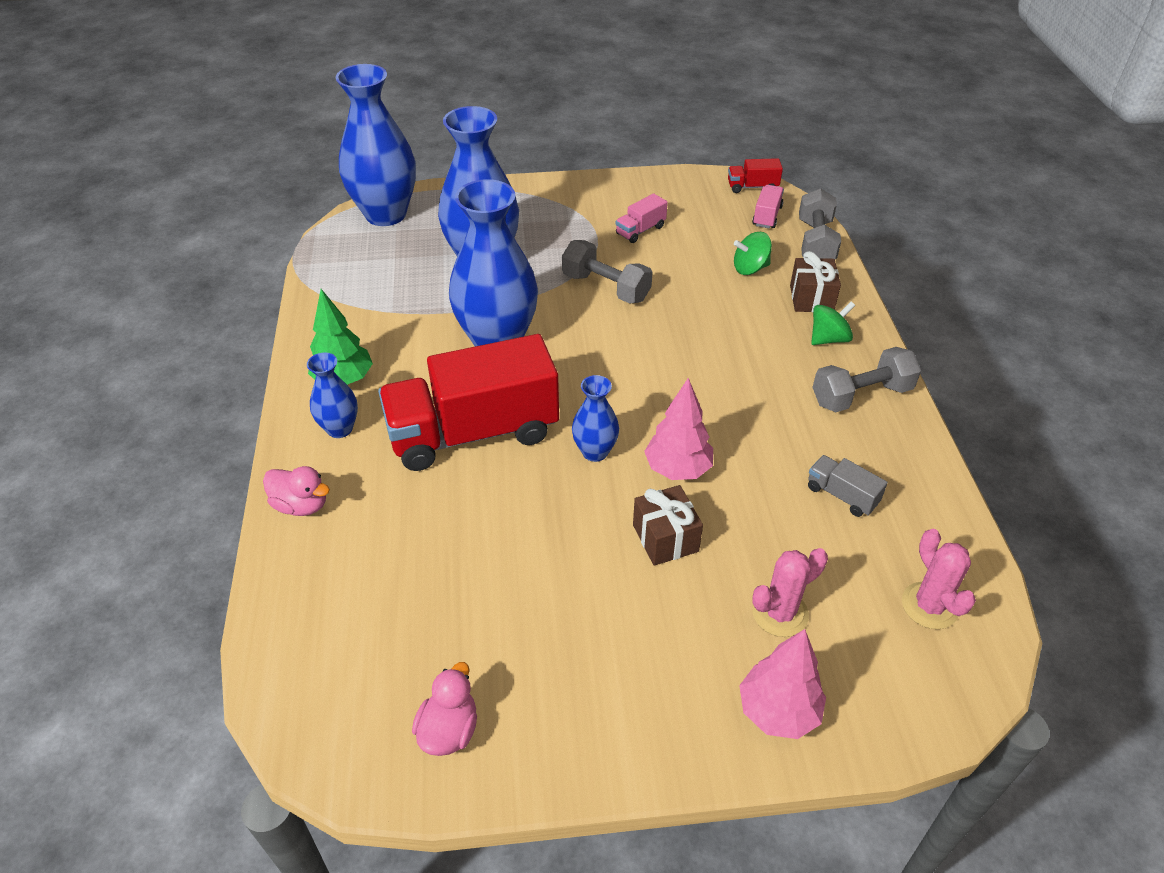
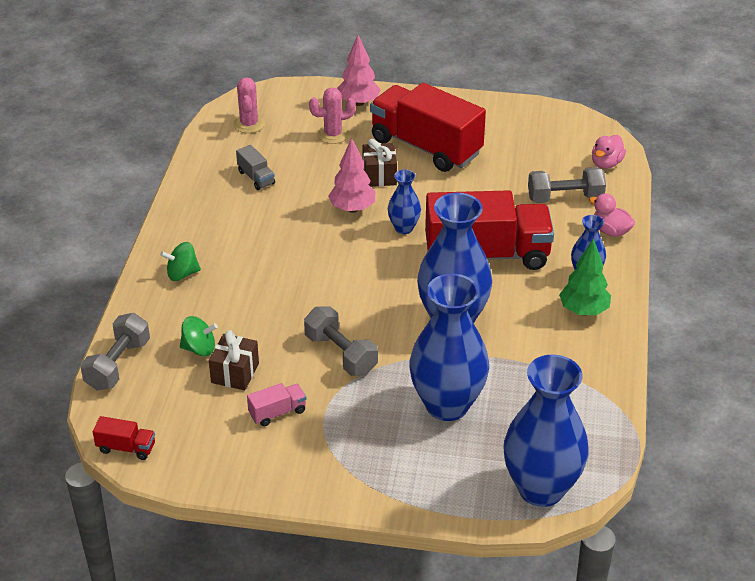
camera: 165 degrees left, 5 degrees down
pink duck [412,662,477,756] -> pink duck moved to [592,135,626,169]
pink truck [752,185,784,228] -> none
brown gift [790,251,841,312] -> brown gift moved to [209,330,259,390]
grey dumbbell [812,347,921,412] -> grey dumbbell moved to [528,167,606,203]
none -> red truck [370,83,486,172]

